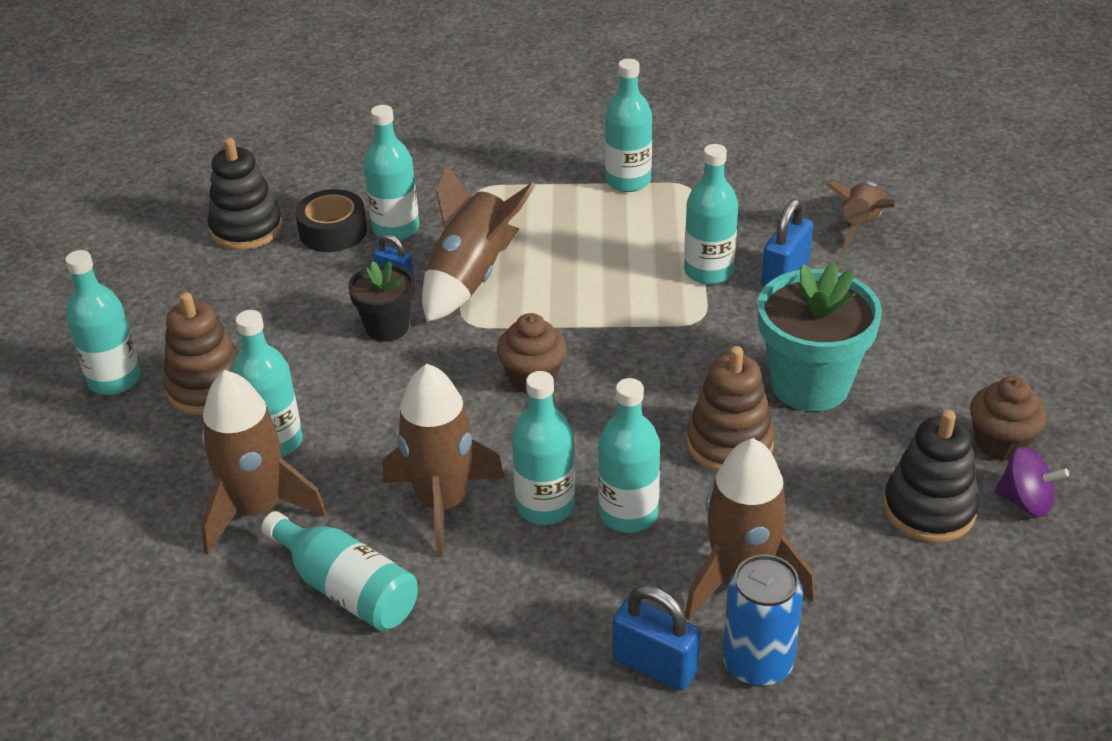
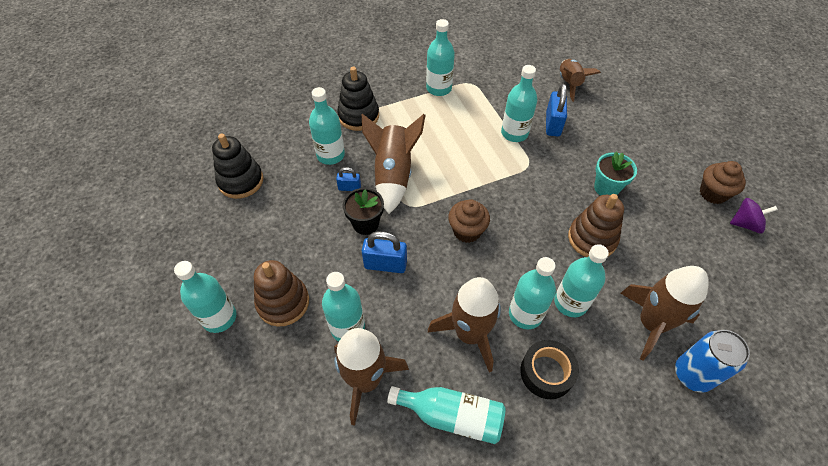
camera: 25 degrees left, 15 degrees up
black tape [295,189,367,252] -> black tape moved to [520,340,579,399]
blue padlock [612,585,701,691] -> blue padlock moved to [362,231,407,273]
turquoise flower pot [757,263,882,411] -> turquoise flower pot [594,151,637,196], size x0.58
black stacking toy [883,410,979,543] -> black stacking toy moved to [337,67,379,131]

